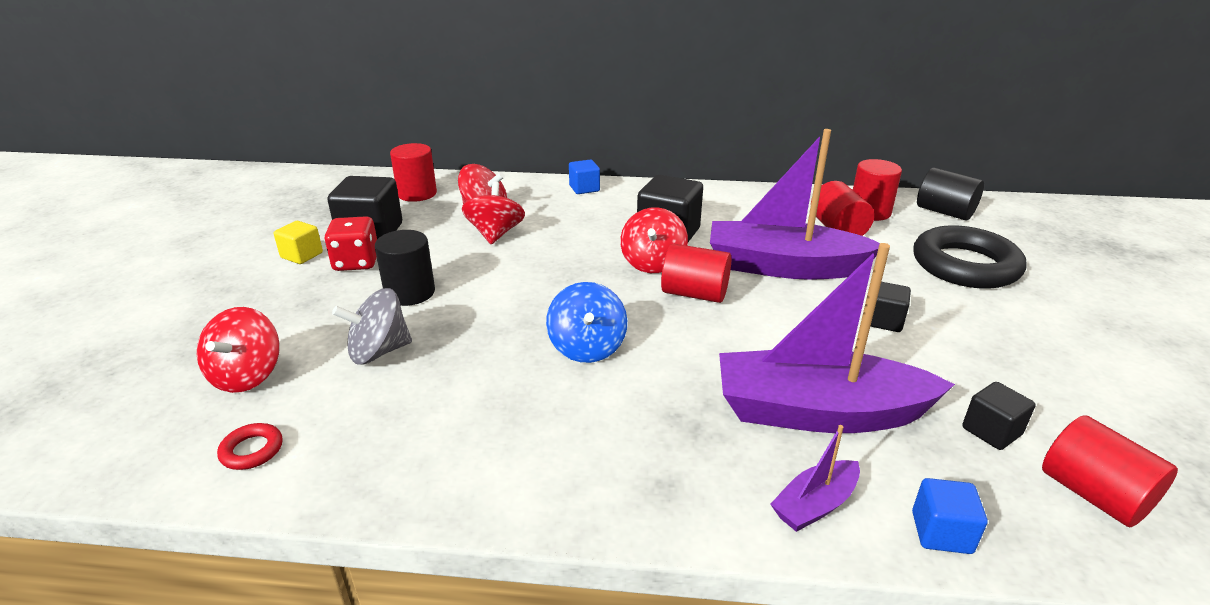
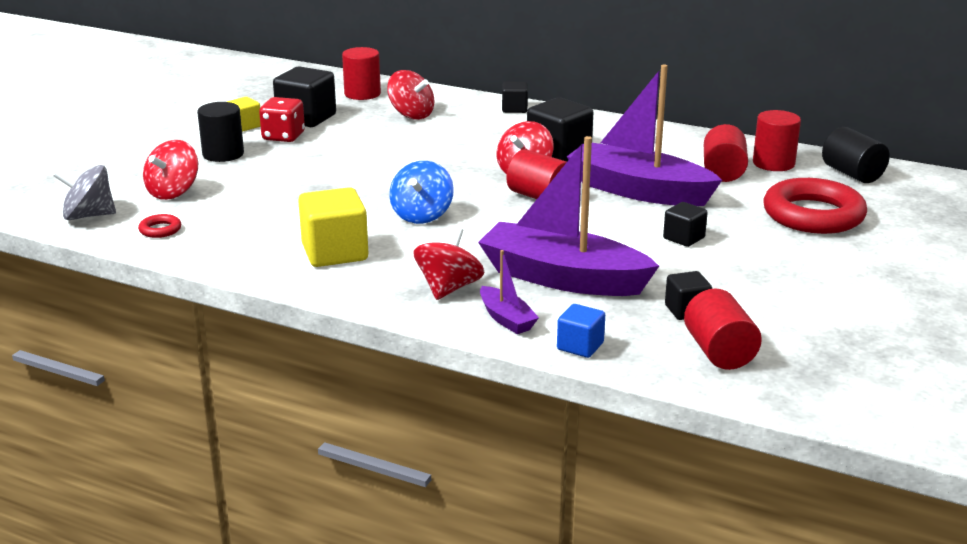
camera: 20 degrees right, 5 degrees down
grey spinning top [332,288,412,365] -> grey spinning top moved to [53,165,116,220]
black cylinder [375,230,435,306] -> black cylinder moved to [197,102,244,162]
red spinning top [462,181,525,244] -> red spinning top moved to [414,227,484,300]
blue cube [569,160,600,194] -> black cube [502,82,528,113]
purple boat [770,425,860,532] -> purple boat turned 105 degrees counterclockwise [480,250,539,334]
black ring [913,225,1026,289] -> red ring [763,178,867,234]
none -> yellow cube [298,187,368,267]

